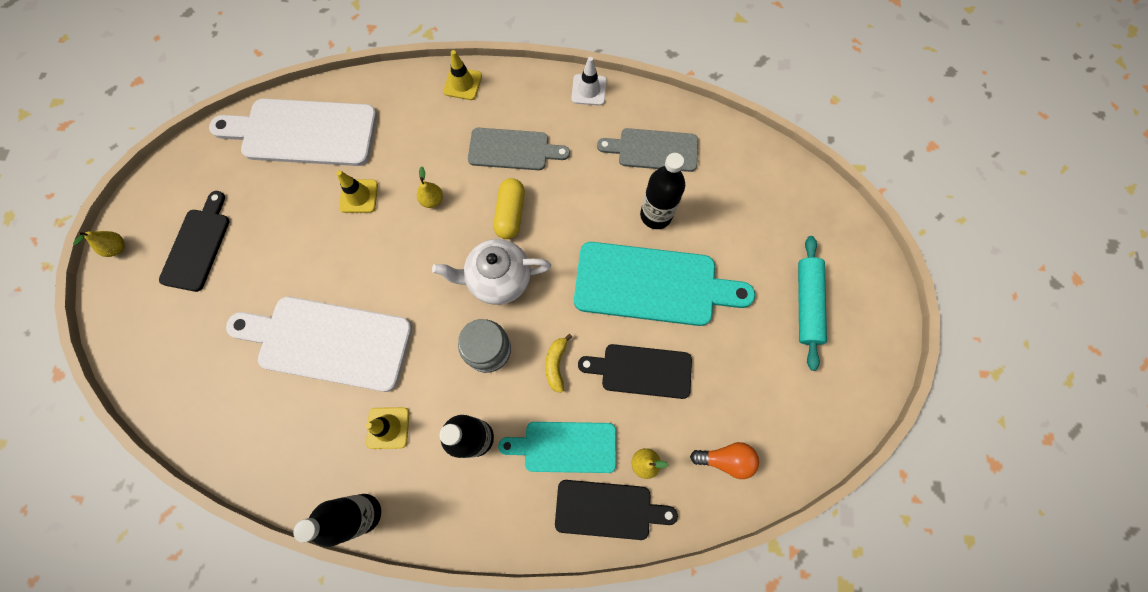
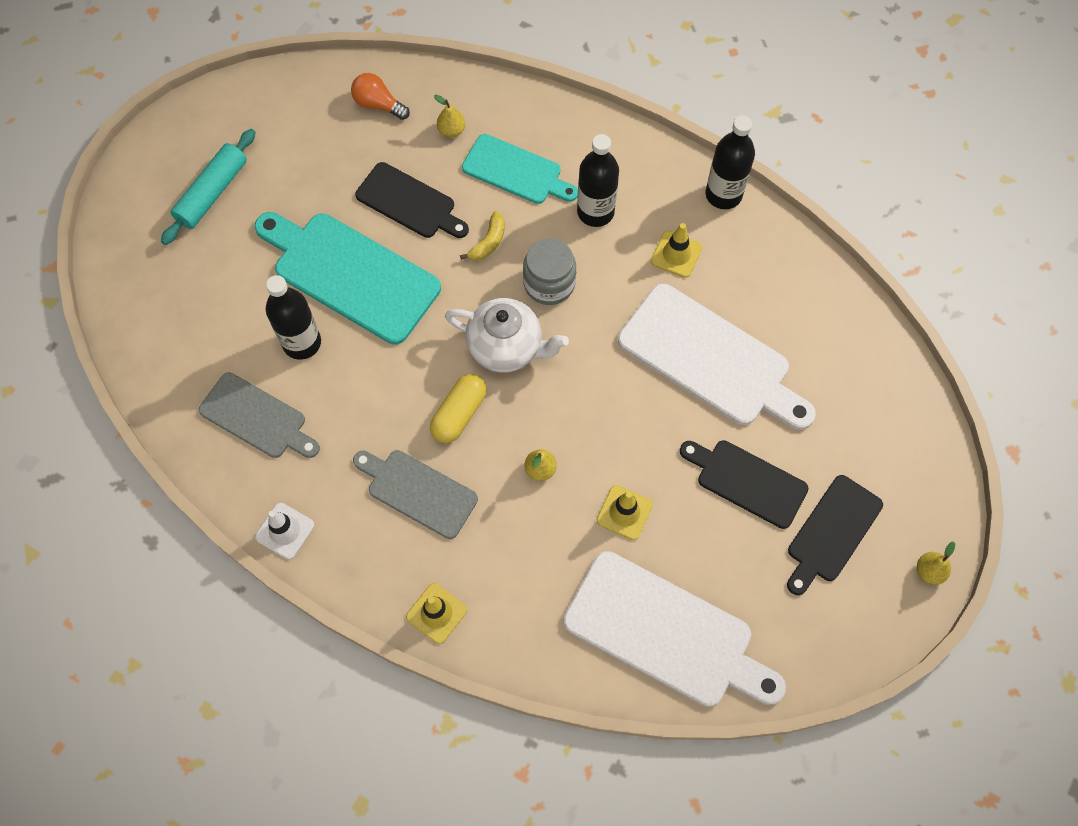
camera: 155 degrees left, 5 degrees down
black cutting board [555,480,678,540] -> black cutting board moved to [680,440,808,529]

